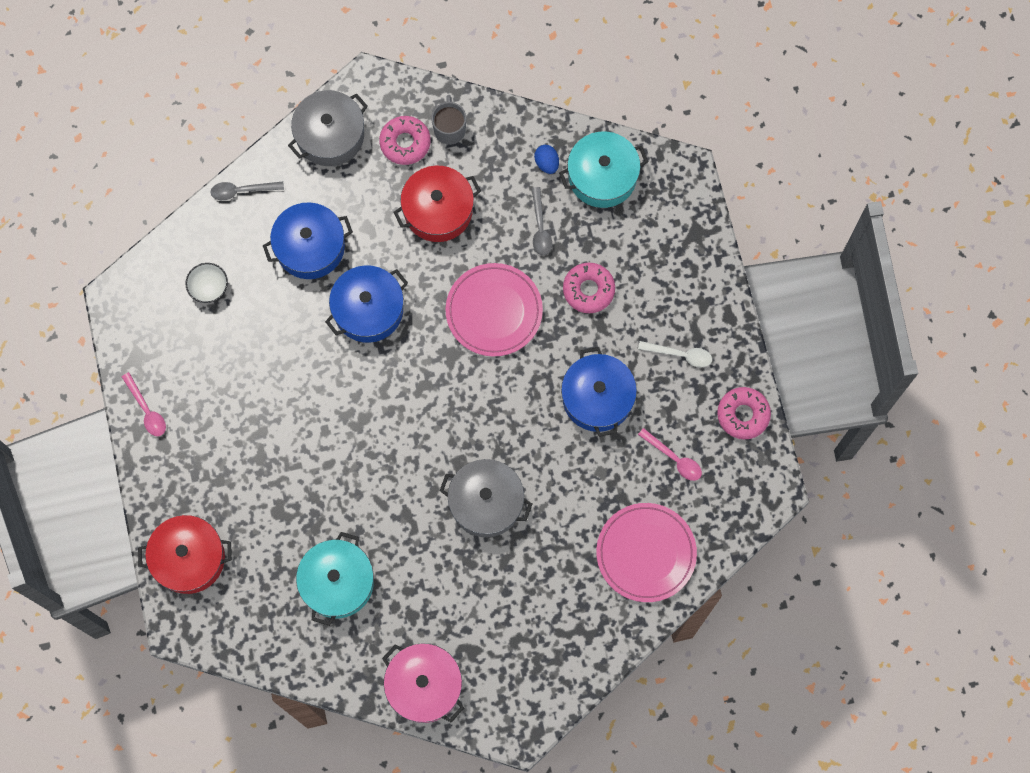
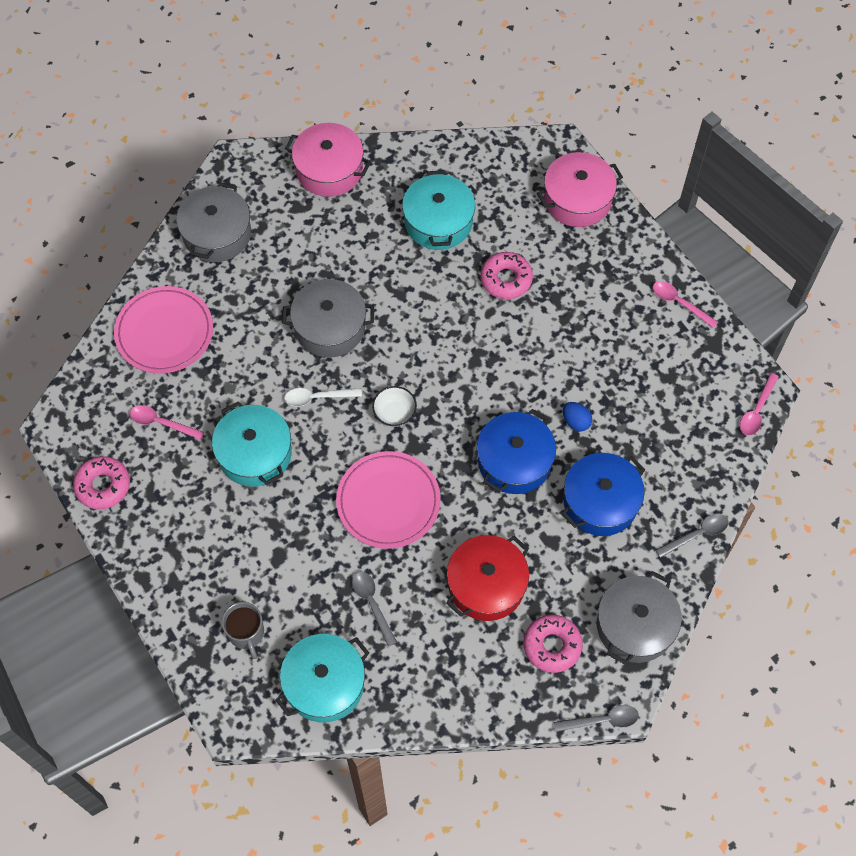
camera: 160 degrees right, 10 degrees down
red pot [138,515,232,594] -> pink pot [537,152,623,227]
white bowl [185,263,228,303] -> white bowl moved to [372,386,417,427]
grey mug [431,95,466,145] -> grey mug moved to [222,602,264,659]
blue egg [534,145,559,174] -> blue egg moved to [563,402,592,431]
blue pot [561,347,637,437] -> turquoise pot [212,402,292,487]
pink donut [563,263,615,313] -> pink donut moved to [480,252,533,299]
white spoon [638,341,712,367] -> white spoon moved to [284,388,362,406]
none -> grey pot [176,182,251,262]
none -> grey spoon [554,705,639,732]
none -> pink spoon [740,373,779,436]

